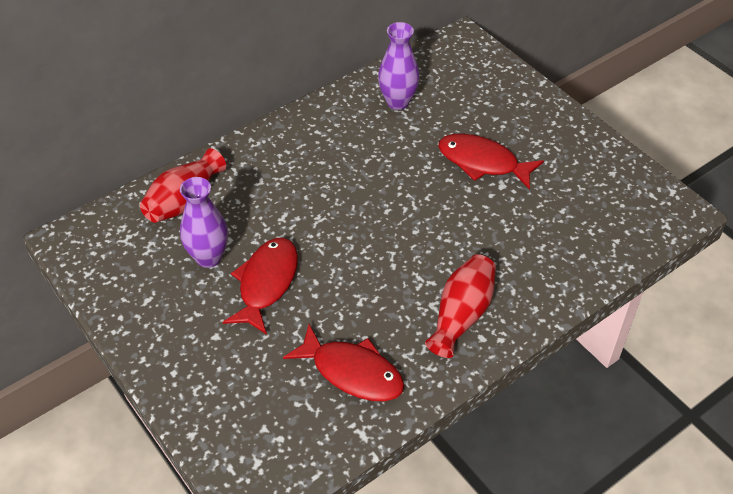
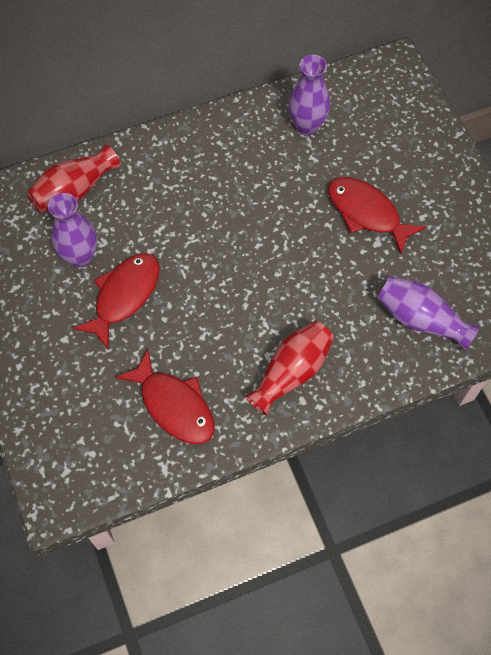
camera: 15 degrees right, 15 degrees up
none -> purple vase [377,276,480,351]

